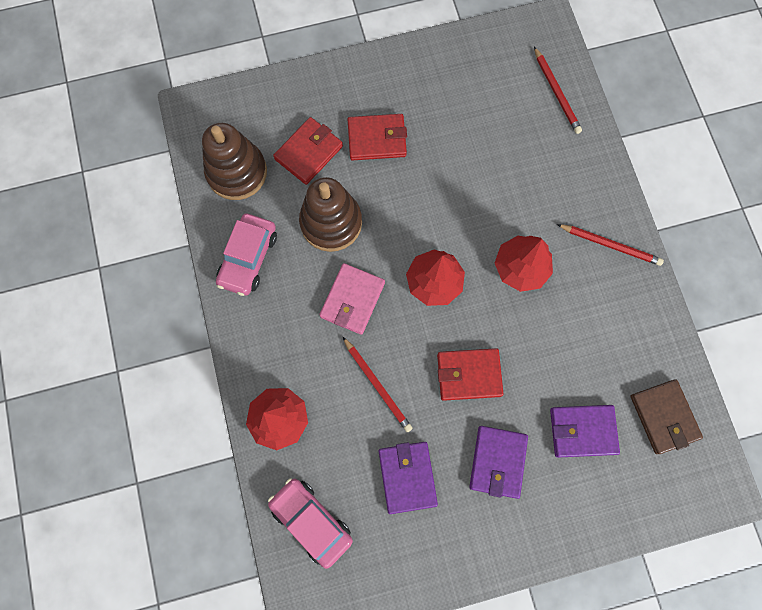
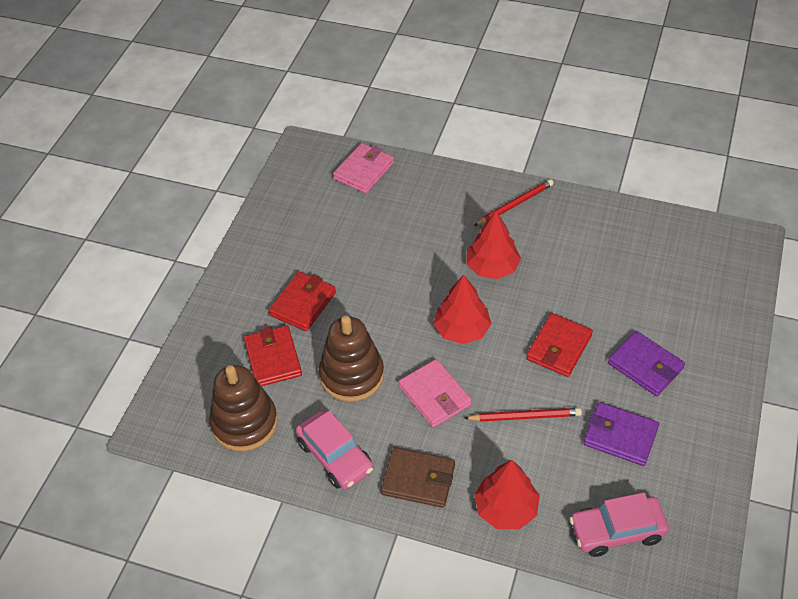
camera: 55 degrees left, 25 degrees down
red pencil [534,47,582,134] -> pink wallet [333,143,394,193]
purple wallet [550,405,620,458] -> none
brown wallet [630,379,703,454] -> brown wallet moved to [381,447,455,508]

